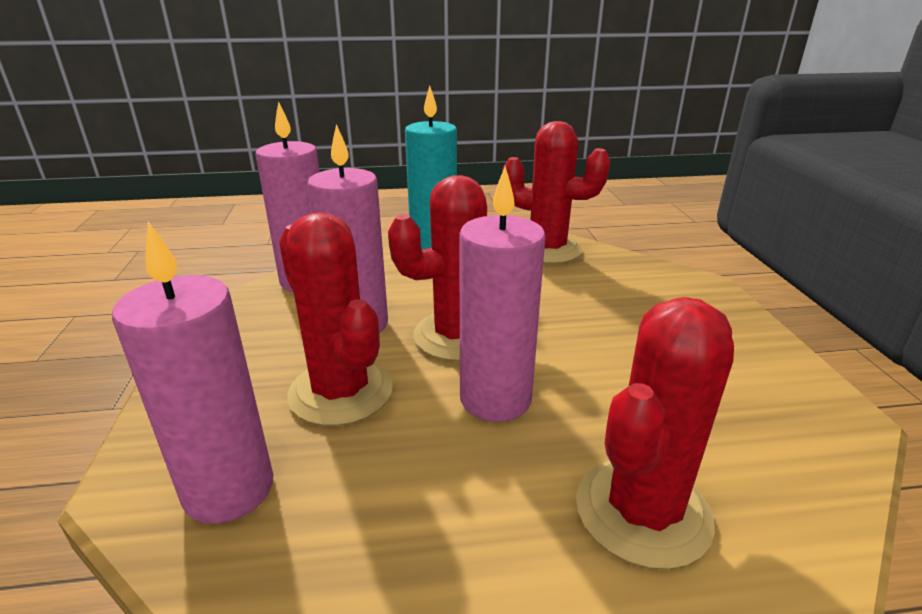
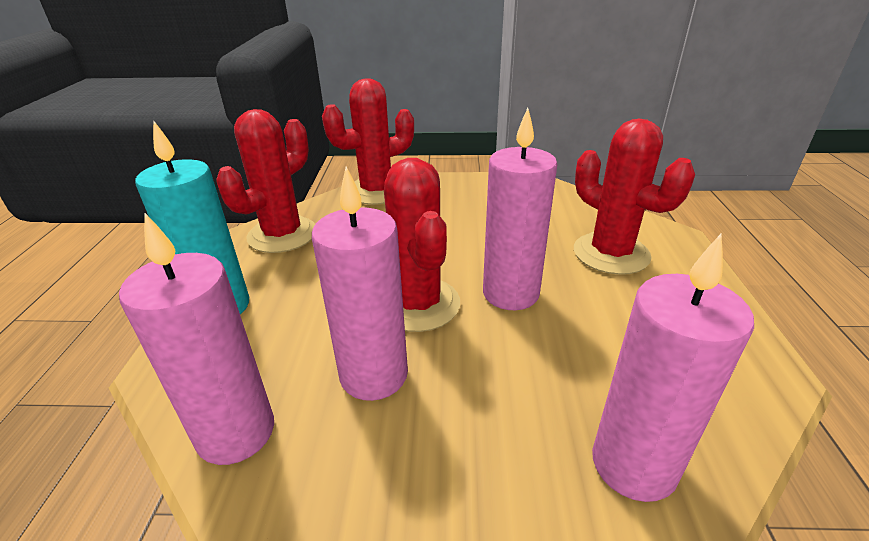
camera: 80 degrees left, 5 degrees up
red cactus [279,212,393,426] -> red cactus moved to [322,78,414,205]

